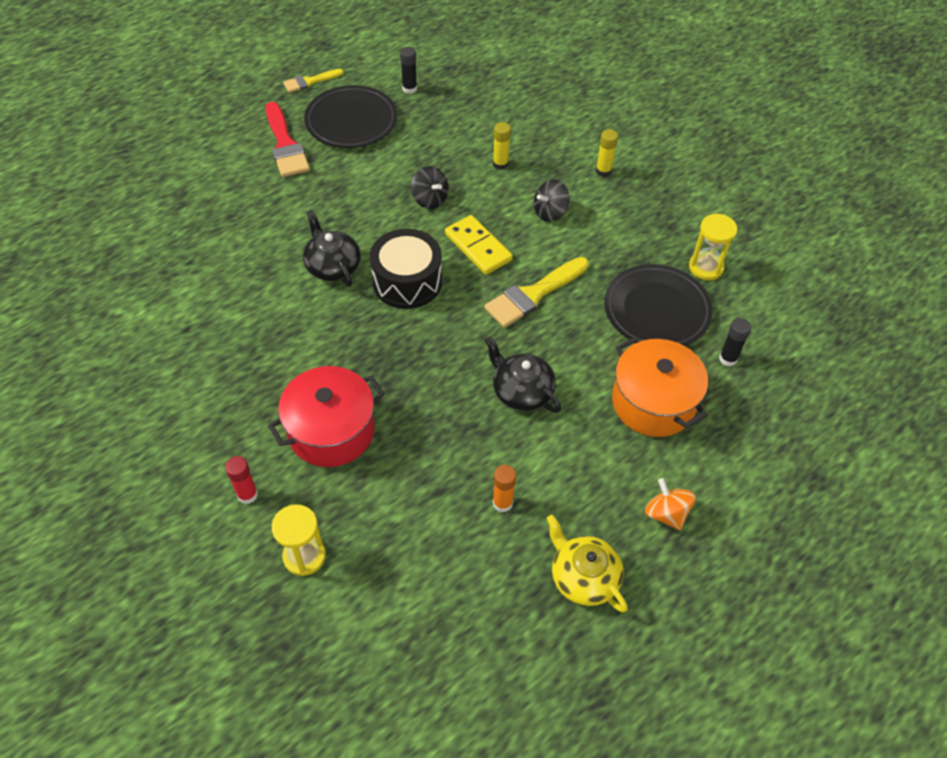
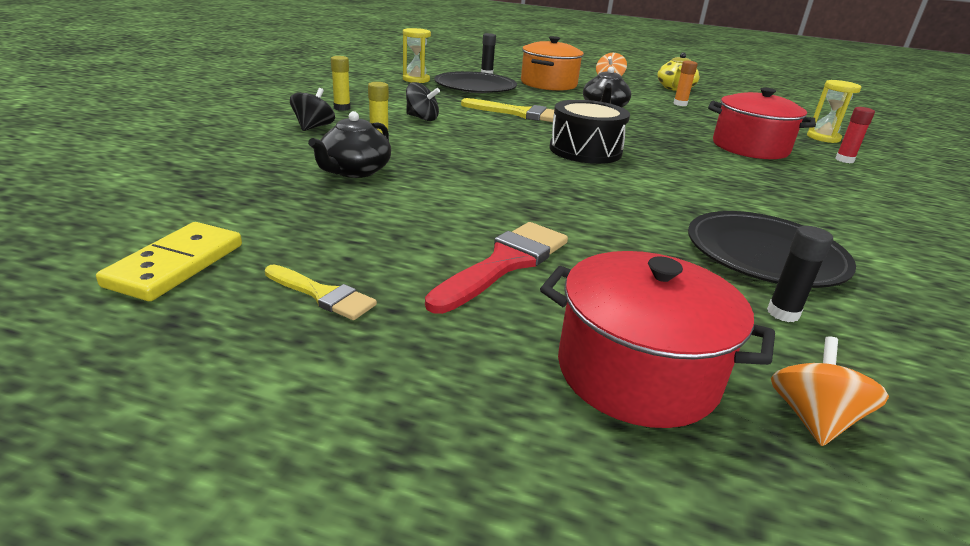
camera: 125 degrees left, 25 degrees down
black teapot [303,210,361,287] -> black teapot moved to [308,111,391,178]
black plate [304,85,397,148] -> black plate moved to [688,211,856,288]
black glue stick [400,47,417,94] -> black glue stick moved to [767,226,833,322]
black spinning top [411,166,449,209] -> black spinning top moved to [290,88,335,131]
yellow domino [445,215,513,275] -> yellow domino moved to [96,222,242,301]
none -> red pot [540,251,775,428]
none -> orange spinning top [771,337,889,446]

